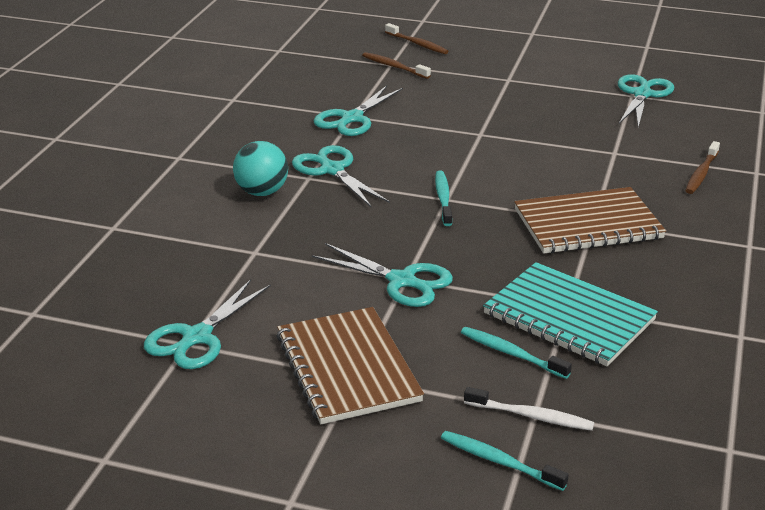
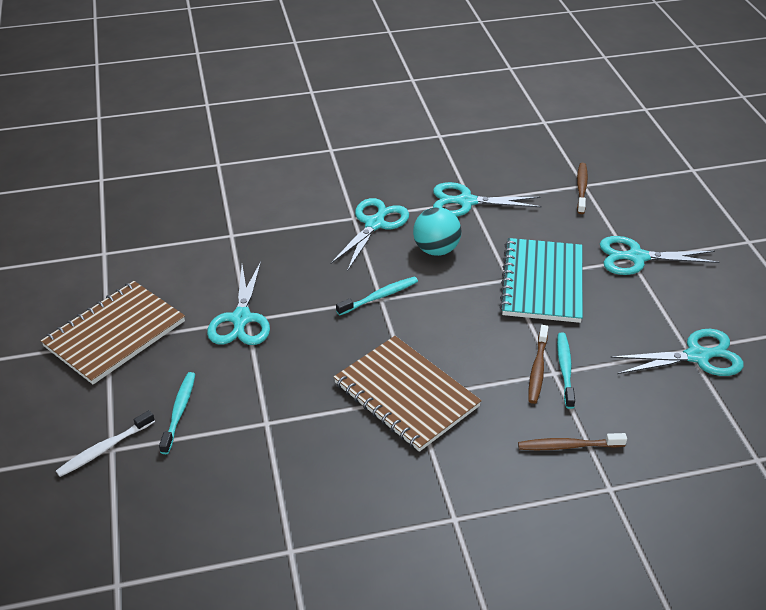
camera: 60 degrees right, 10 degrees up
turquoise scissors [144,279,271,369] -> turquoise scissors moved to [600,236,719,275]
turquoise ball [233,141,288,196] -> turquoise ball moved to [413,207,462,256]
brown toothbrush [385,23,449,54] -> brown toothbrush moved to [528,325,548,404]
turquoise toothbrush [441,431,569,491] -> turquoise toothbrush moved to [557,333,575,409]
white toothbrush [464,387,594,431] -> white toothbrush turned 60 degrees clockwise [56,410,155,477]
turquoise notebook [483,262,658,366] -> turquoise notebook moved to [499,238,583,323]

